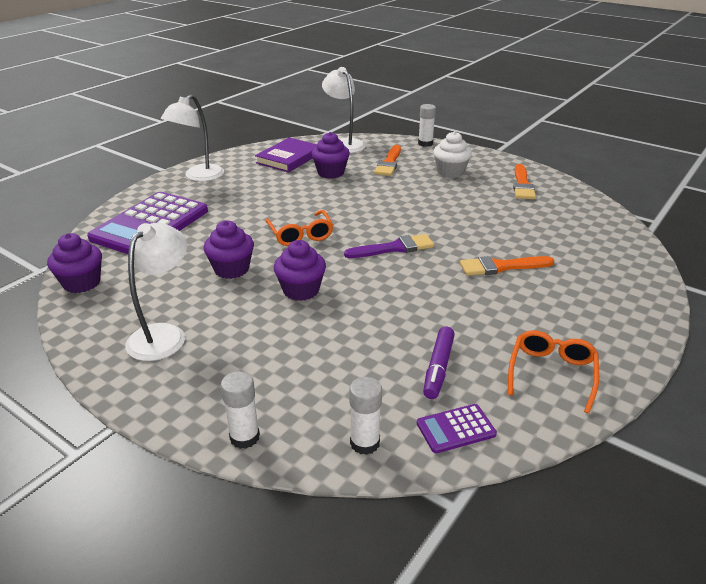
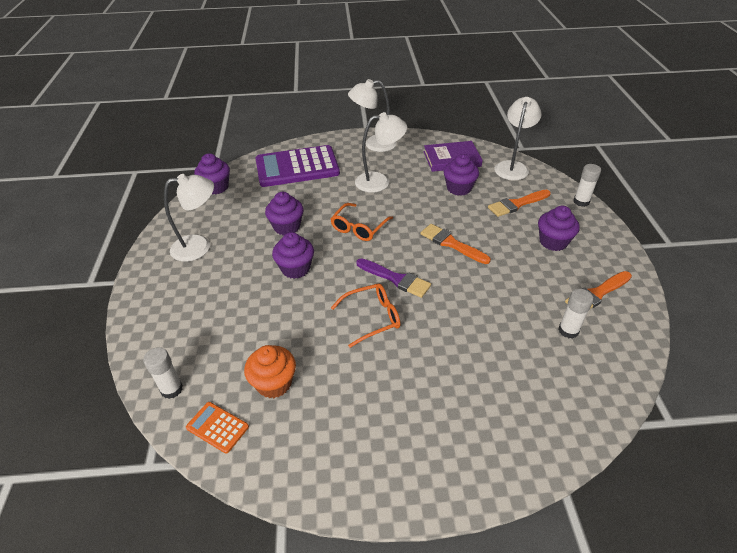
camera: 50 degrees right, 10 degrees up
white glue stick [221,371,260,449] -> white glue stick moved to [558,289,593,339]
purple calculator [417,404,497,453] -> orange calculator [186,402,249,454]
purple marker [423,326,455,399] -> orange cupcake [244,345,296,398]
white cupcake [433,131,472,178] -> purple cupcake [538,206,579,251]
orange brush [460,256,555,276] -> orange brush moved to [420,224,491,264]
orange glasses [508,330,599,414] -> orange glasses moved to [331,283,401,348]
none -> white lamp [355,112,407,193]

